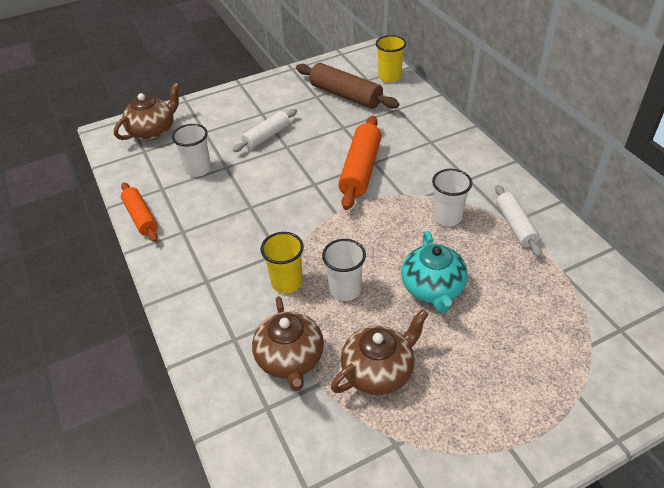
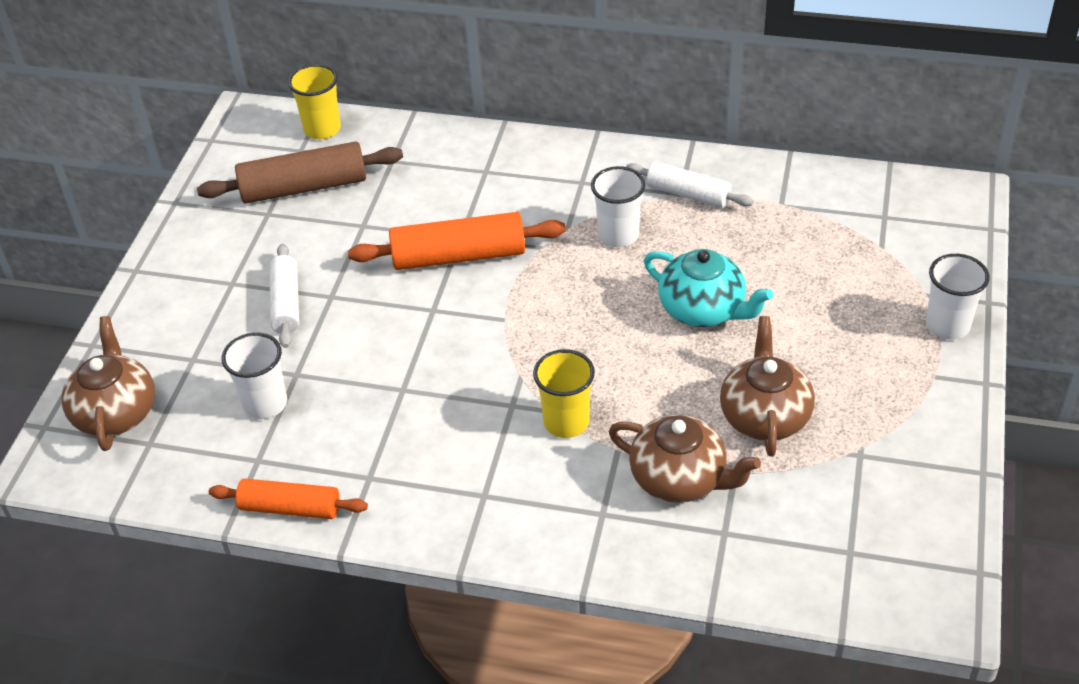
camera: 50 degrees left, 0 degrees up
white cup [322,239,366,301] -> white cup moved to [926,254,990,340]
orange rolling pin [338,116,381,210] -> orange rolling pin turned 60 degrees counterclockwise [348,212,566,270]

